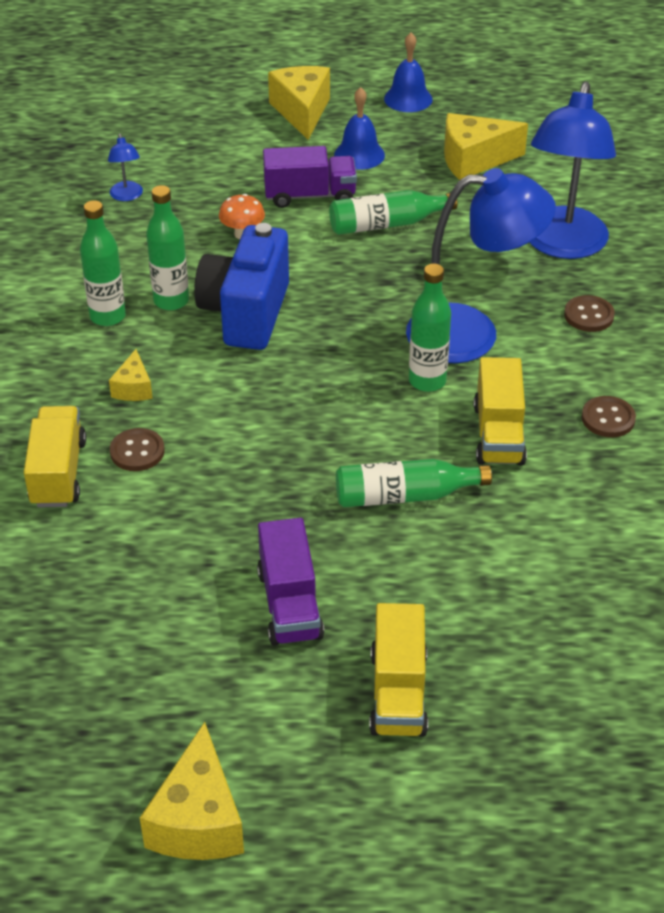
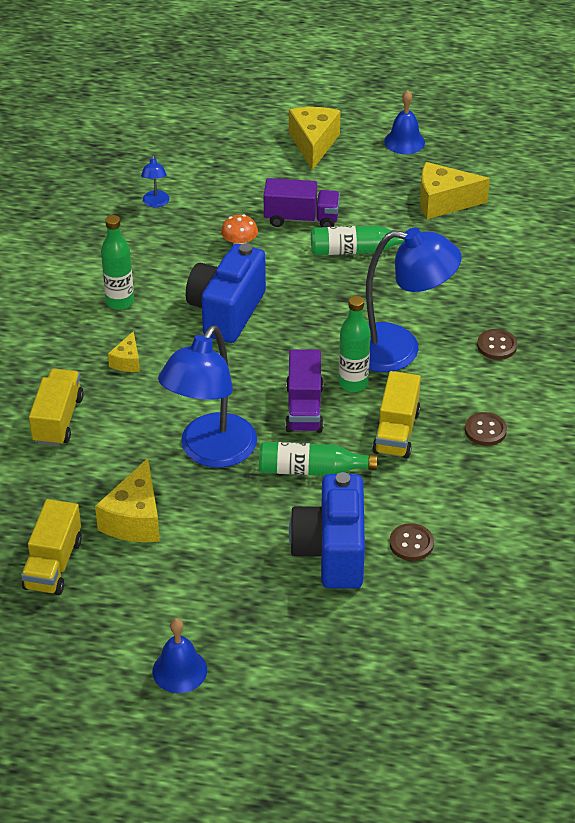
camera: 10 degrees right, 0 degrees up
brown button [110,428,165,471] -> brown button moved to [389,523,434,561]
yellow cheese [140,722,244,860] -> yellow cheese moved to [95,458,160,542]
green bottle [146,185,189,310] -> none
purple truck [257,518,324,646] -> purple truck moved to [285,349,323,432]
blue bell [334,87,385,170] -> blue bell moved to [153,618,207,693]
yellow truck [369,603,428,737] -> yellow truck moved to [21,499,82,595]
blue lamp [530,81,616,259] -> blue lamp moved to [158,326,257,468]
none -> blue camera [289,472,365,589]

